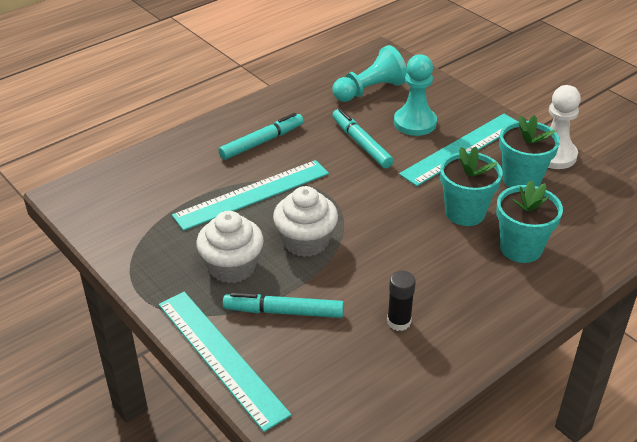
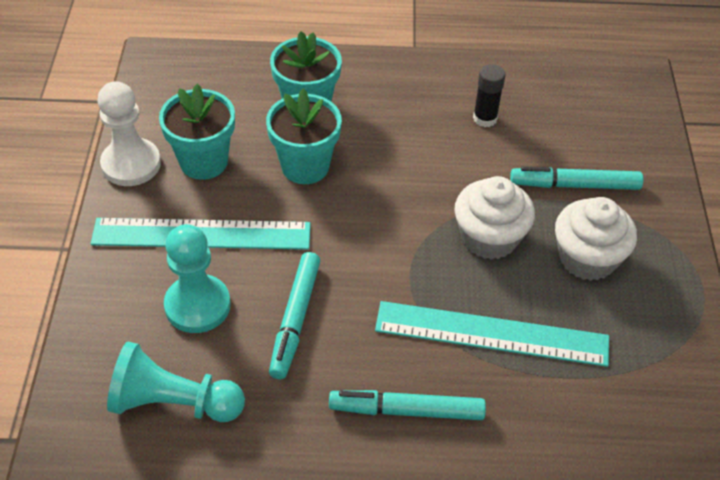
camera: 140 degrees left, 10 degrees up
turquoise ruler [159,292,291,432] -> none
turquoise marker [223,293,344,318] -> turquoise marker turned 135 degrees clockwise [510,166,643,190]

